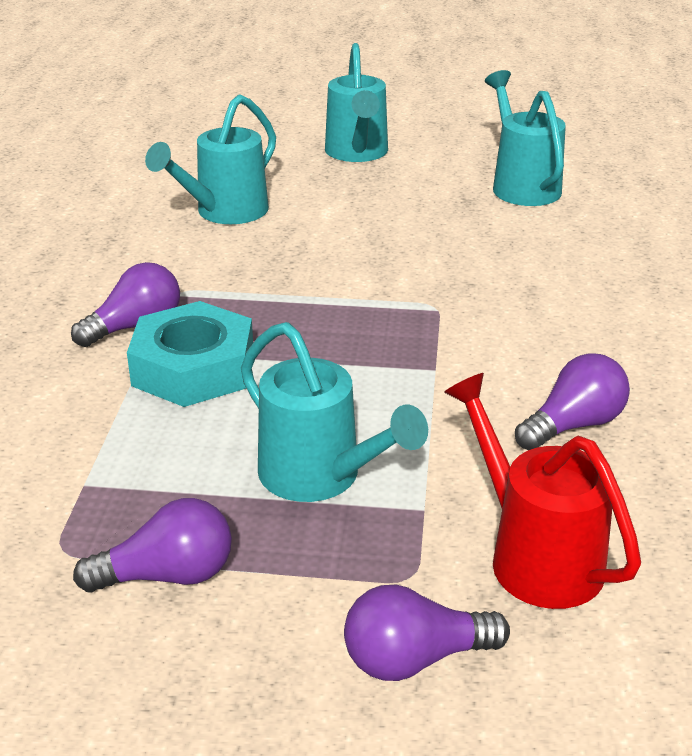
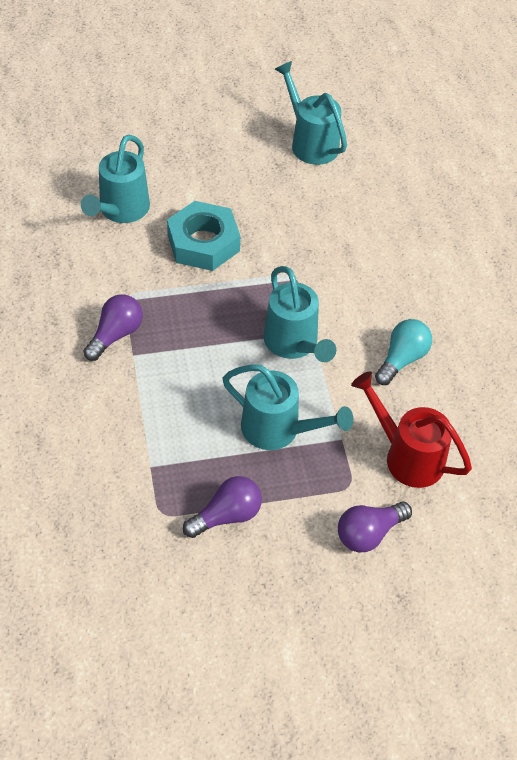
camera: 20 degrees left, 20 degrees up
turquoise nut [127,301,253,407] -> turquoise nut moved to [167,201,240,271]
turquoise watering can [325,43,388,162] -> turquoise watering can moved to [263,266,336,362]
purple light bulb [515,353,630,450] -> turquoise light bulb [375,319,432,385]

